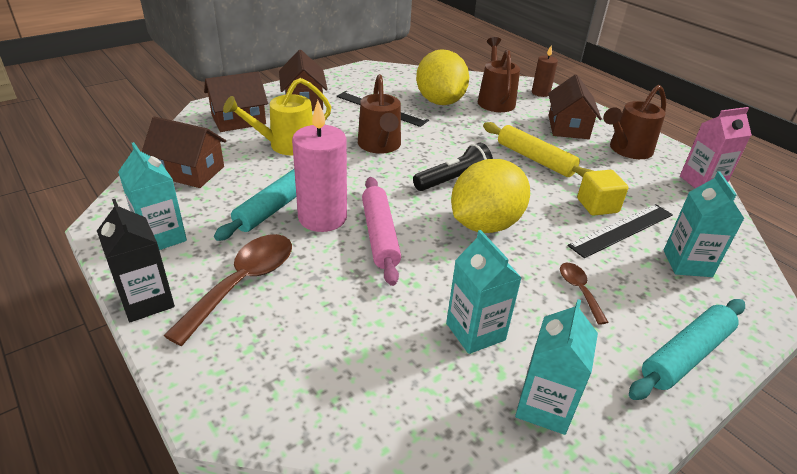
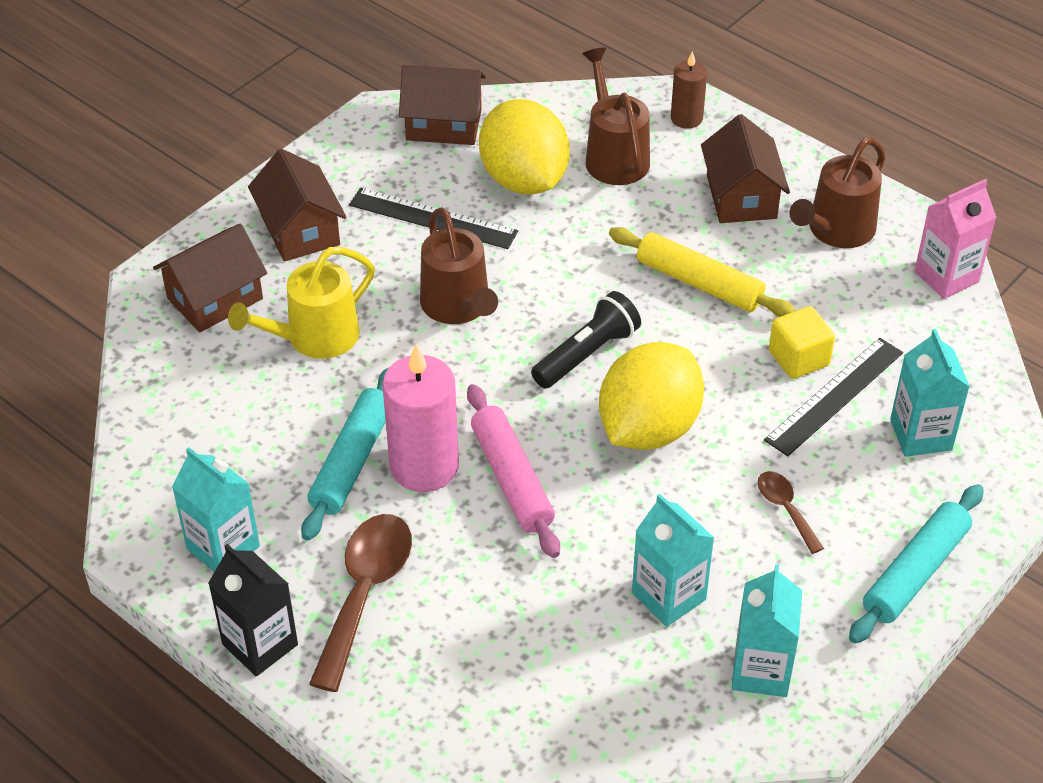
camera: 10 degrees left, 10 degrees up
brown house [142,116,226,188] -> brown house moved to [399,65,486,145]

